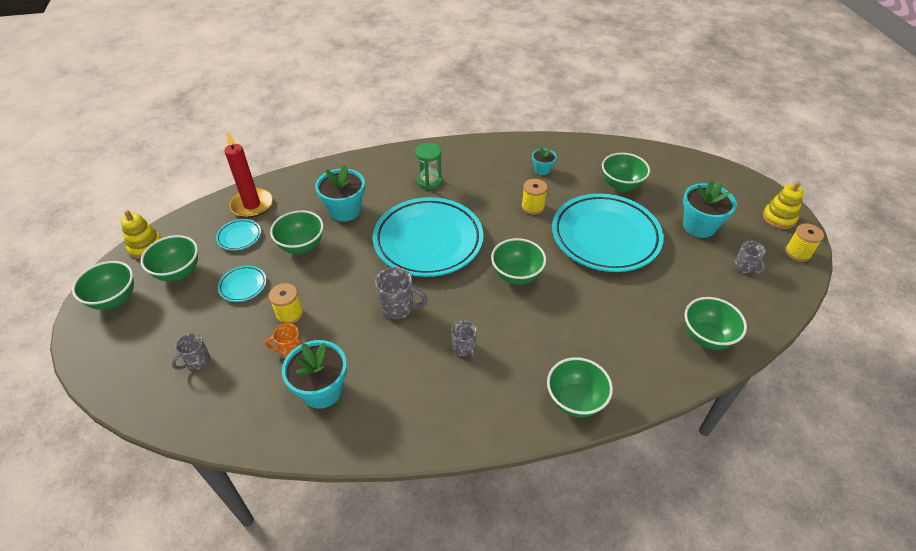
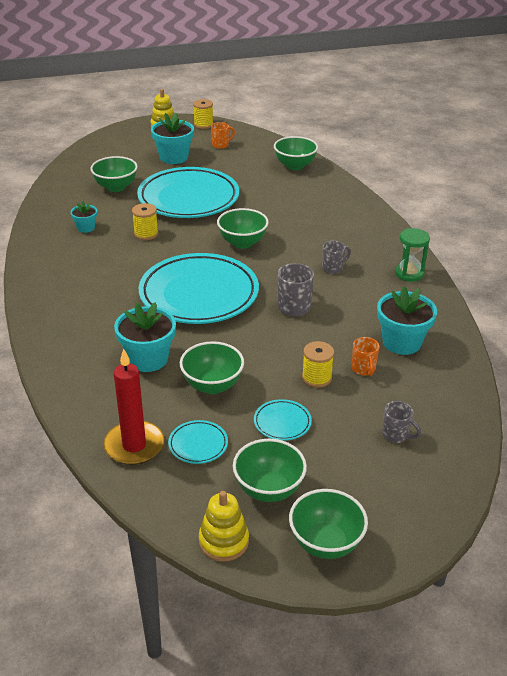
camera: 95 degrees left, 10 degrees down
green hourglass [415,143,442,190] -> green hourglass moved to [395,228,430,282]
green bowl [547,357,613,417] -> none
grey mug [734,241,766,274] -> orange mug [211,122,235,149]

